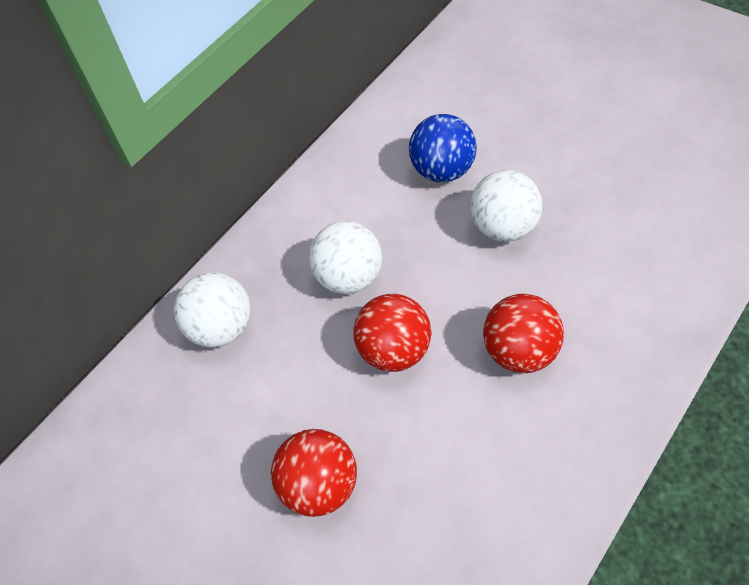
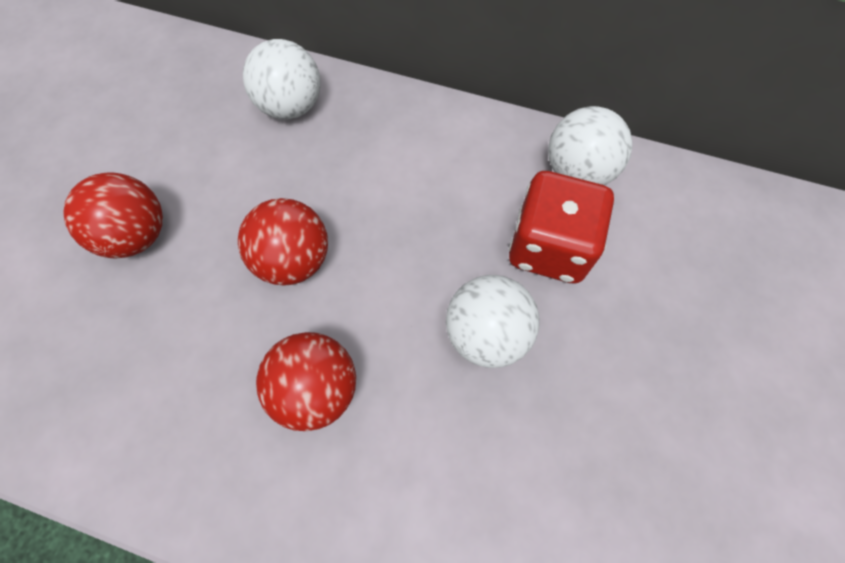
camera: 65 degrees right, 10 degrees up
white ball [309,221,382,294] -> white ball moved to [548,106,633,185]
blue ball [409,114,477,182] -> red dice [509,171,614,283]

